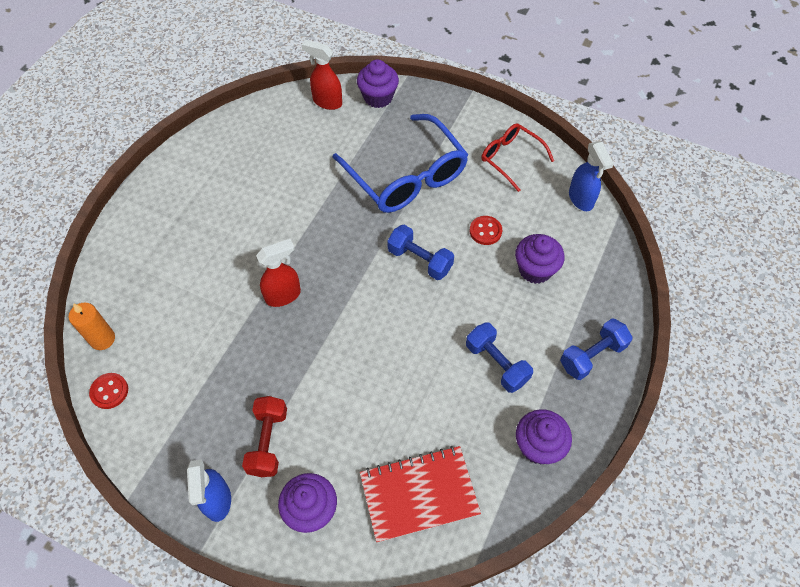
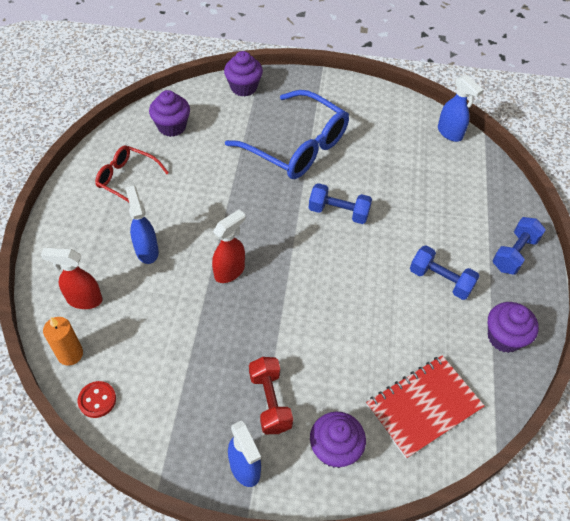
camera: 20 degrees left, 5 degrees down
red spray bottle [302,40,342,110] -> red spray bottle moved to [41,247,103,309]
red button [470,216,502,245] -> none
red glasses [481,123,554,192] -> red glasses moved to [95,146,169,202]
purple cupcake [515,234,564,284] -> purple cupcake moved to [149,90,190,137]
none -> blue spray bottle [125,186,159,264]

